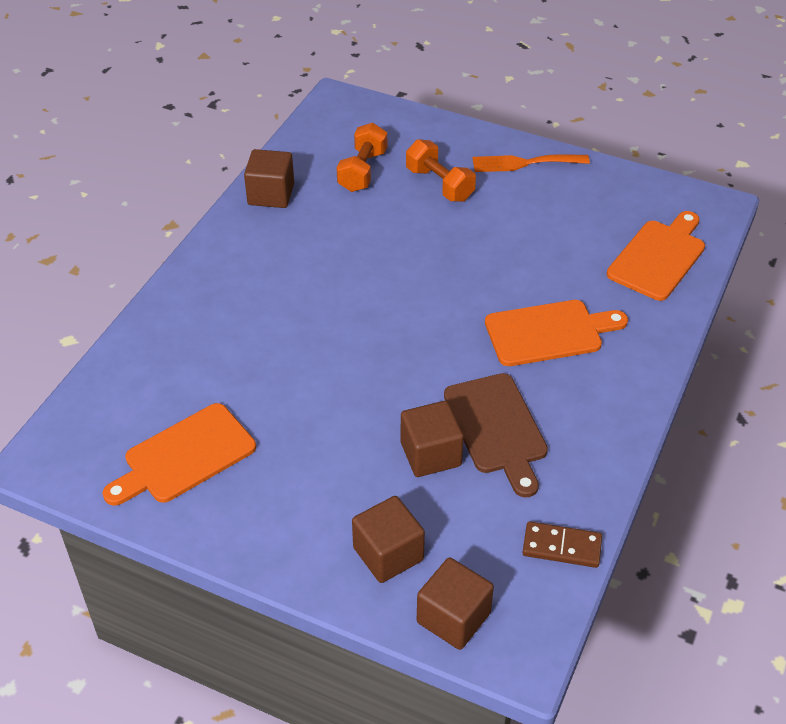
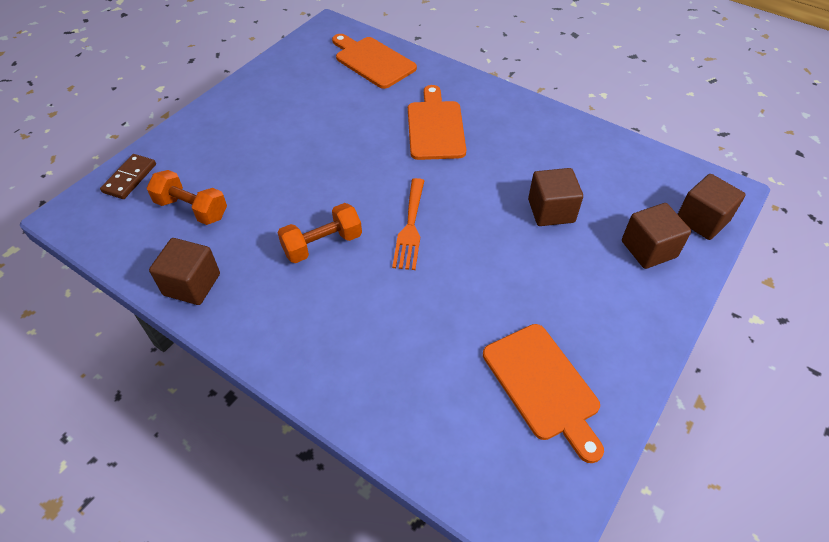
camera: 80 degrees left, 5 degrees up
orange dumbbell [406,139,476,202] -> orange dumbbell moved to [277,203,362,263]
brown cutting board [444,373,548,497] -> none
orange fork [472,155,590,172] -> orange fork moved to [392,178,424,270]
brown domino [522,521,602,568] -> brown domino moved to [100,154,156,199]

